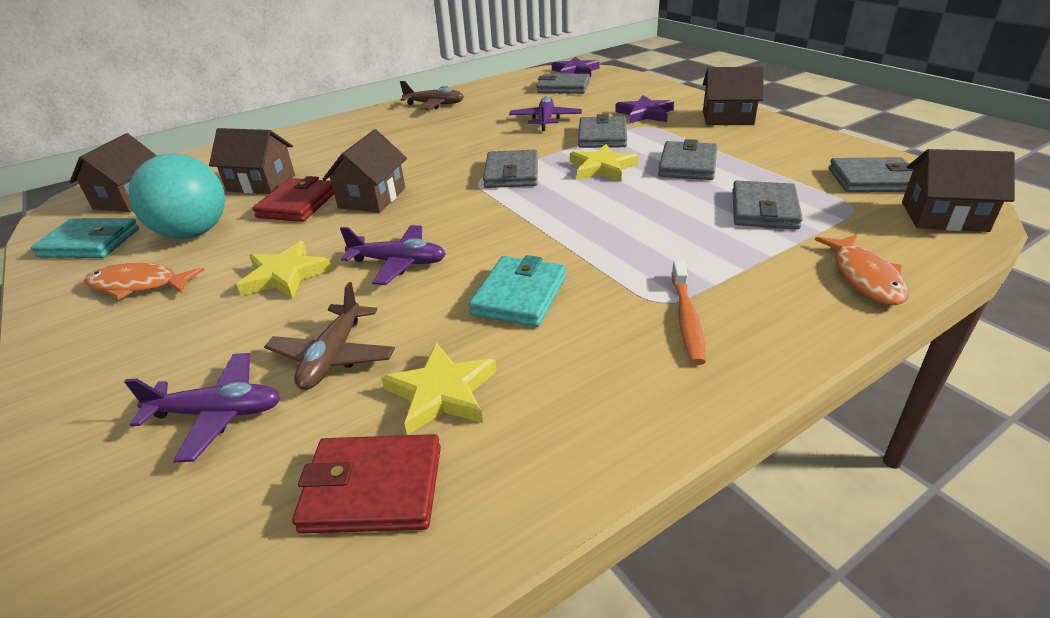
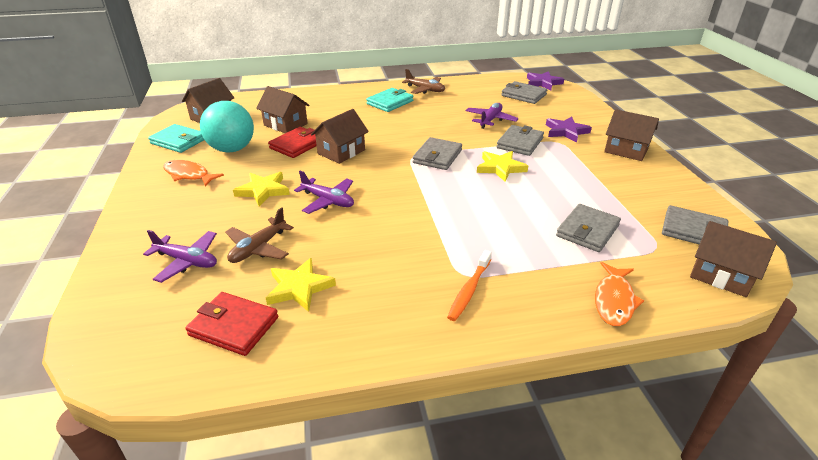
camera: 20 degrees right, 0 degrees up
turquoise wallet [468,255,566,327] -> turquoise wallet moved to [366,88,413,112]
grey wallet [658,139,717,180] -> none

